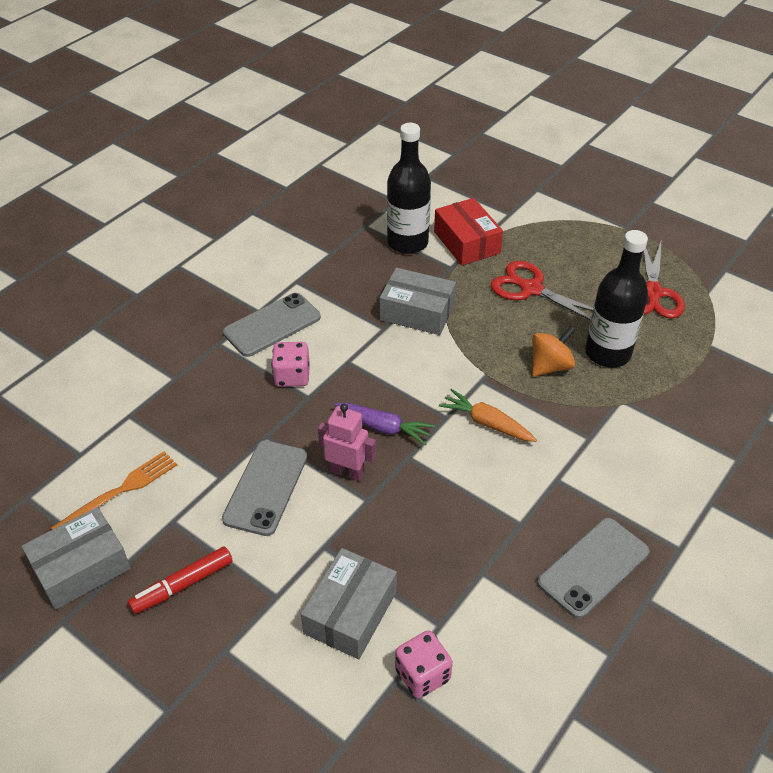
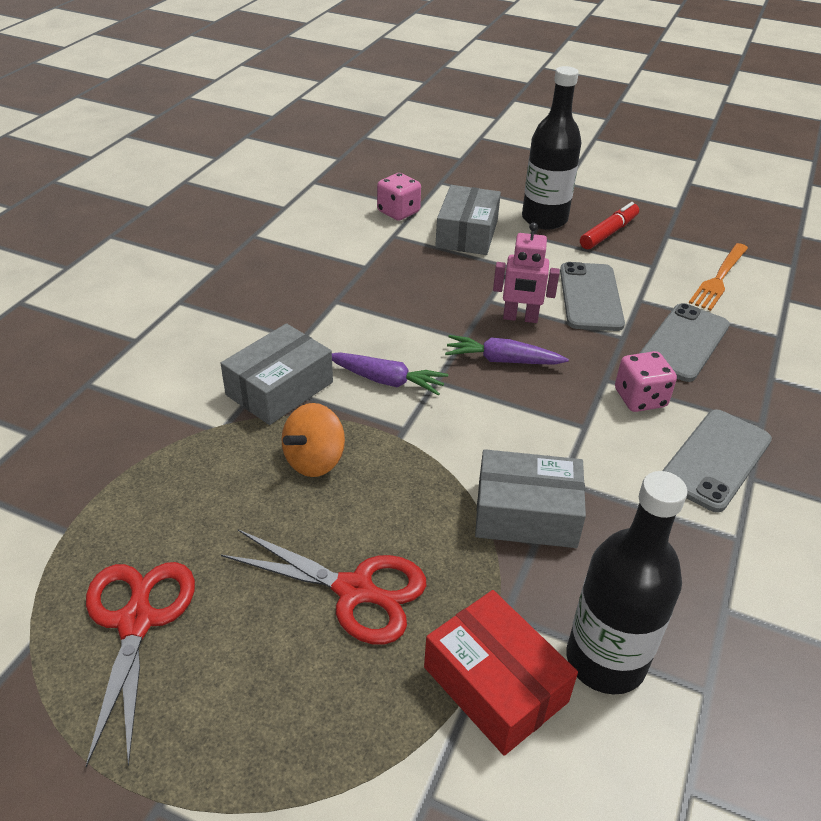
camera: 165 degrees right, 5 degrees down
grey box [22,507,131,610] -> grey box moved to [221,323,333,425]
orange carrot [439,389,537,442] -> purple carrot [332,352,448,396]
grey phone [537,518,649,619] -> grey phone moved to [639,303,730,382]
black bottle [585,230,648,367] -> black bottle moved to [522,66,582,230]

